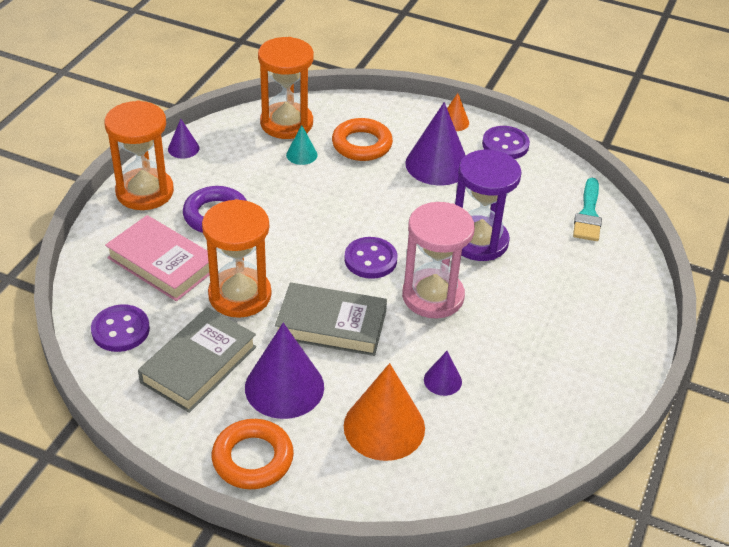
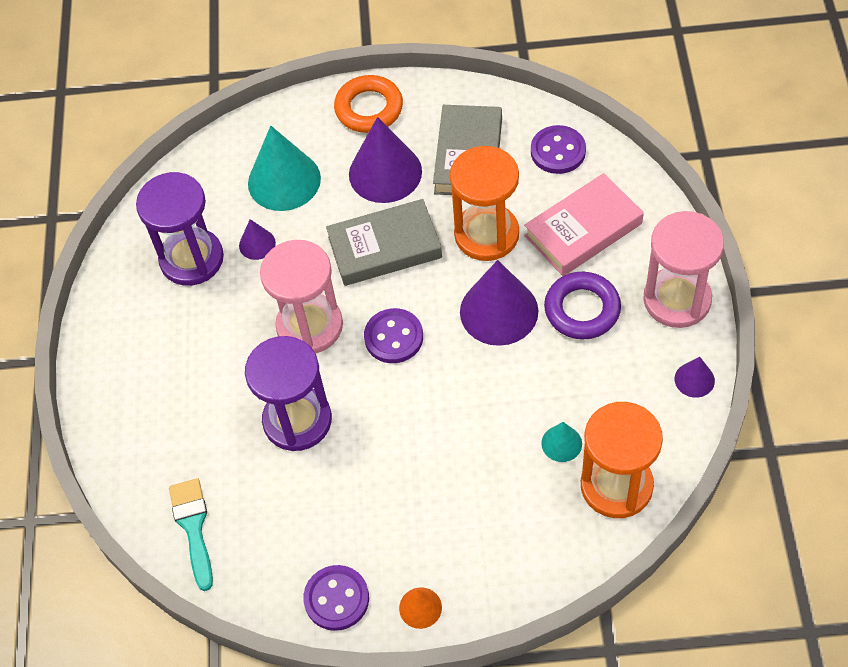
camera: 160 degrees right, 15 degrees up
orange hourglass [105,101,174,210] -> pink hourglass [643,211,724,328]
pink book [105,215,210,301] -> pink book turned 45 degrees counterclockwise [524,173,644,276]
orange ring [332,118,393,161] -> none
orange cone [344,363,425,461] -> turquoise cone [248,126,321,211]
purple cone [405,102,466,185] -> purple cone moved to [460,260,538,346]
none -> purple hourglass [136,172,224,286]

